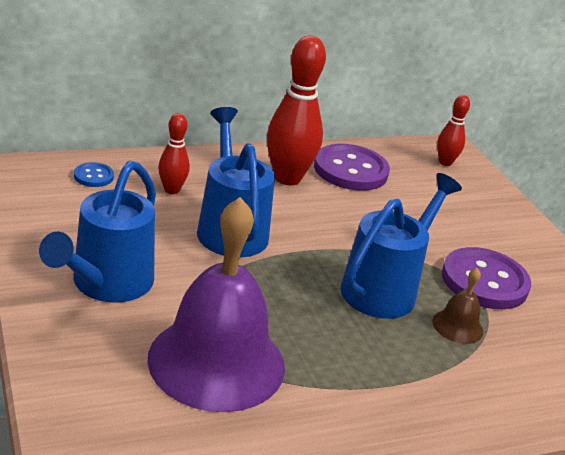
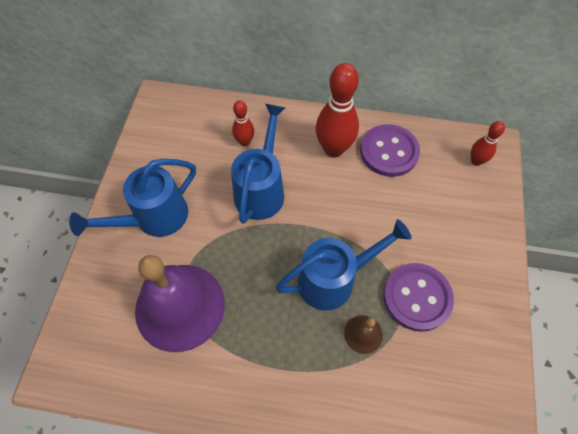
camera: 35 degrees right, 30 degrees up
blue button [74,162,114,187] -> none

